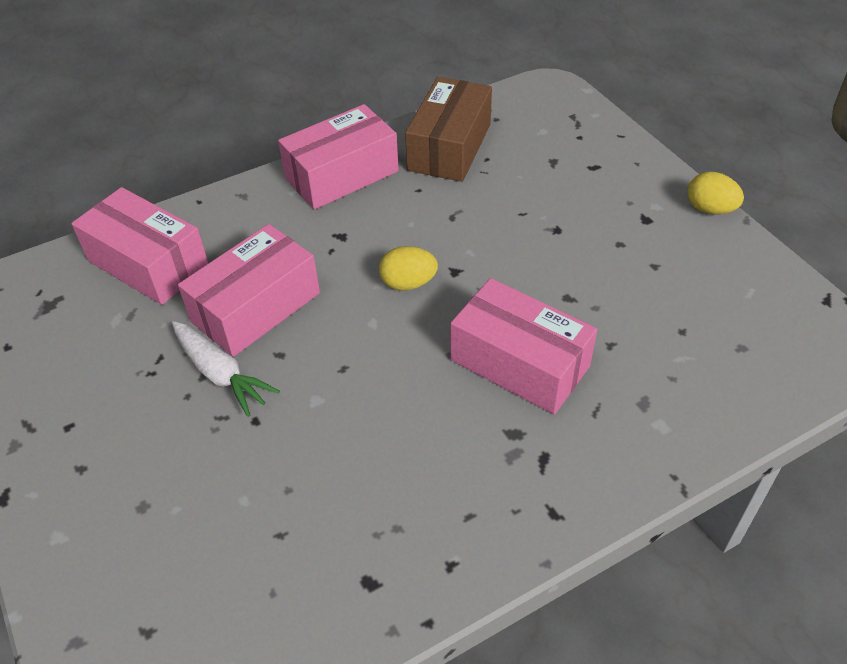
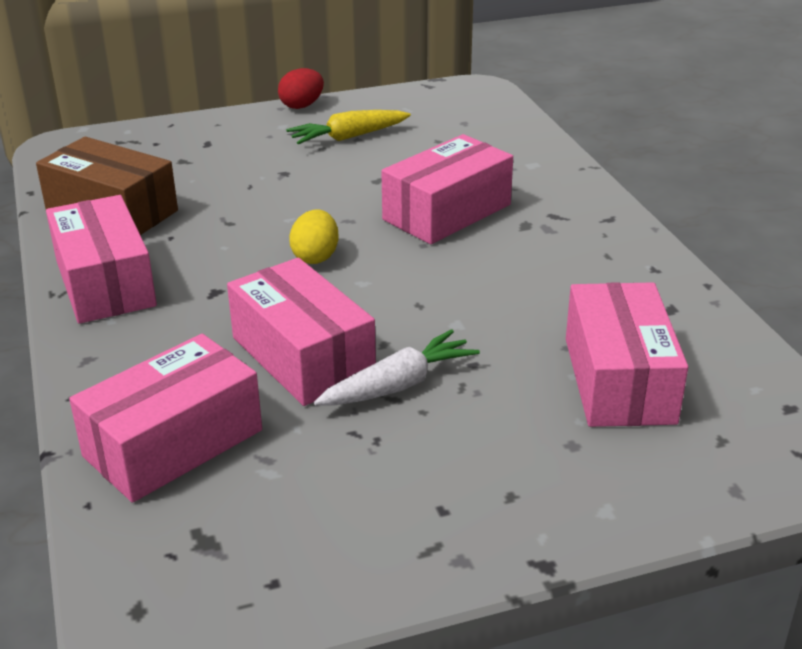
camera: 80 degrees left, 15 degrees down
yellow egg [687,172,744,214] -> red egg [278,68,324,109]
none -> yellow carrot [286,110,411,144]
none -> pink box [566,282,688,427]

